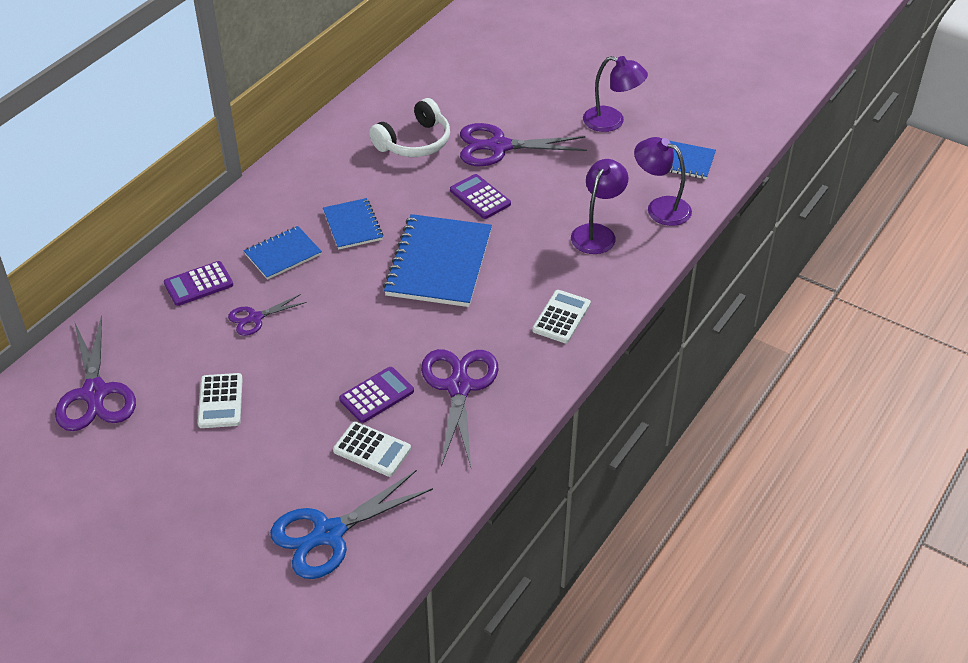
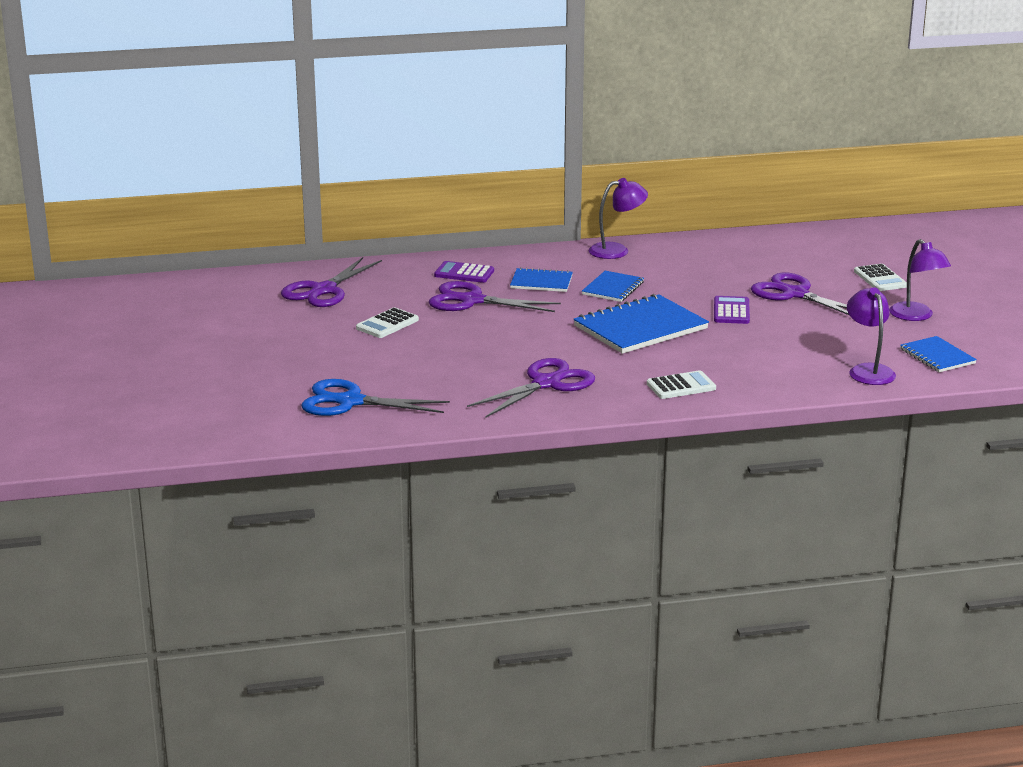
camera: 45 degrees right, 20 degrees down
purple scissors [228,294,307,336] -> purple scissors [429,281,561,312], size x1.86
white calculator [333,422,411,477] -> white calculator moved to [854,264,907,291]
purple calculator [339,367,414,423] -> none
white headphones [369,98,450,157] -> none
purple lamp [571,159,629,254] -> purple lamp moved to [589,178,648,259]

